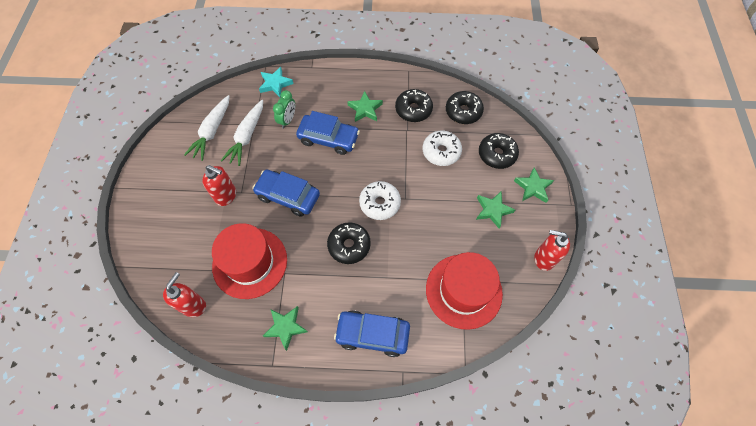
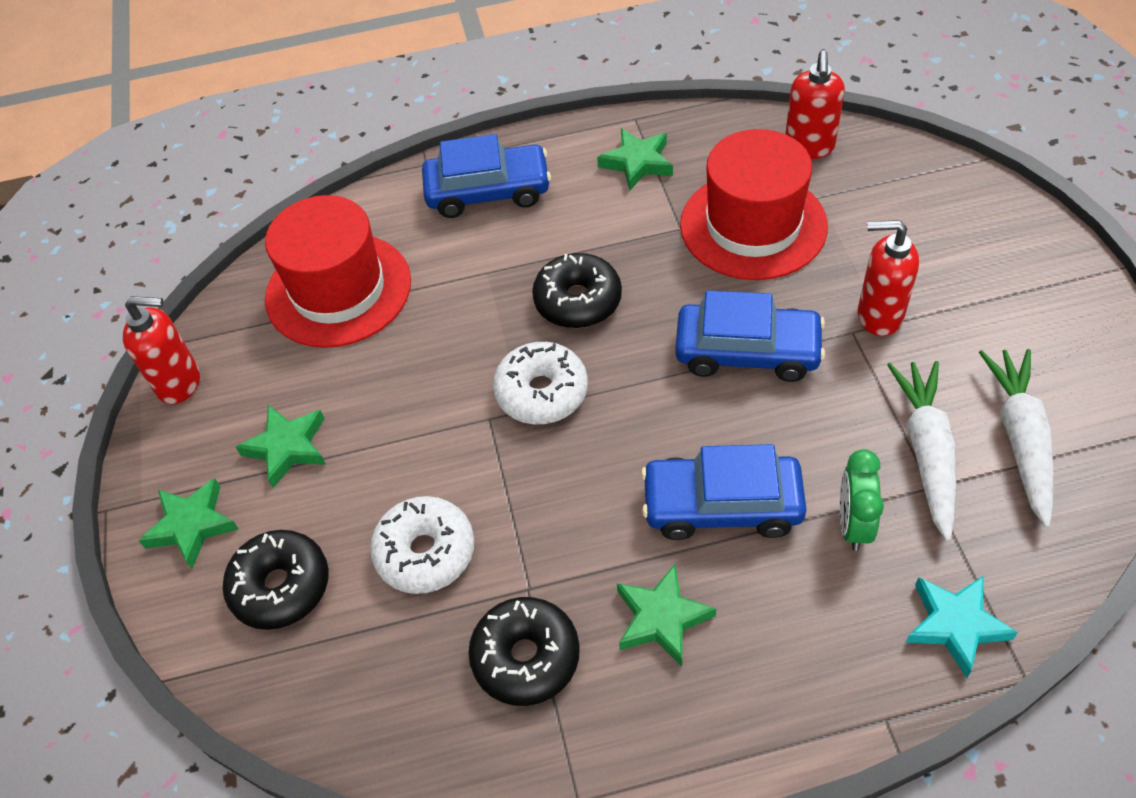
camera: 170 degrees right, 10 degrees down
black donut [446,91,484,124] -> none

